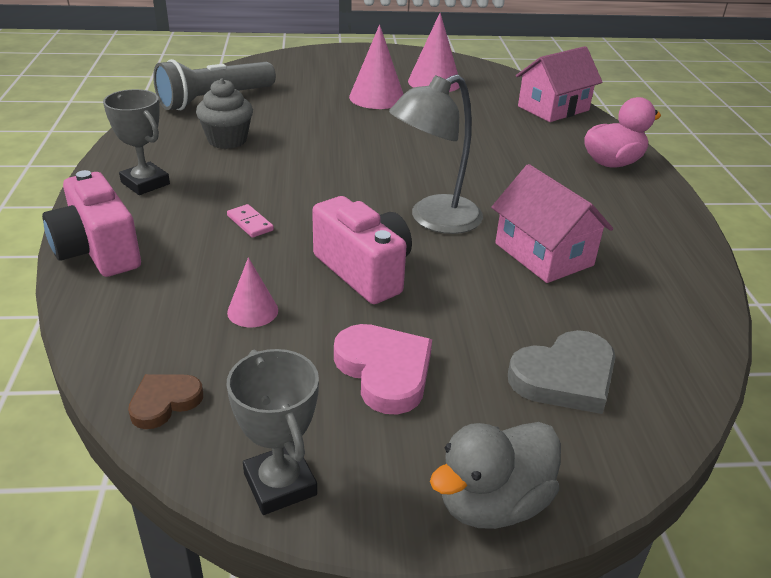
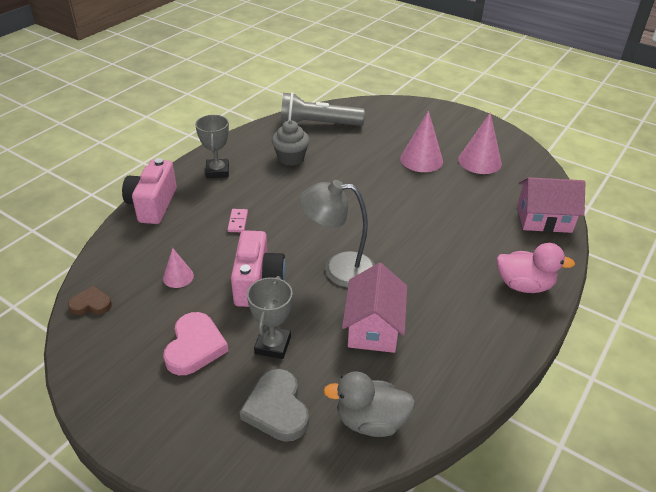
camera: 40 degrees right, 5 degrees up
grey trophy [227,349,319,515] -> grey trophy moved to [247,276,293,359]
grey duck [430,422,561,529] -> grey duck moved to [323,371,416,437]
grey heart [508,330,615,414] -> grey heart turned 60 degrees clockwise [240,369,309,442]

